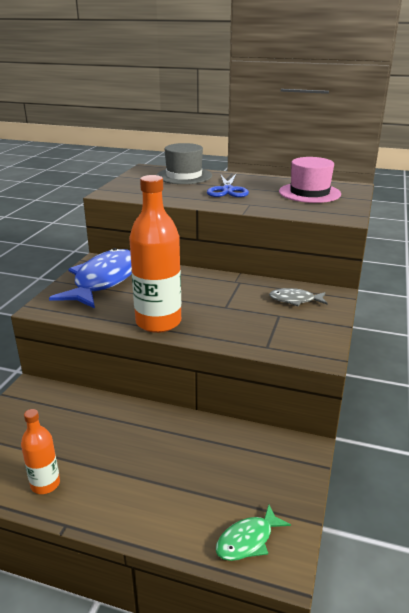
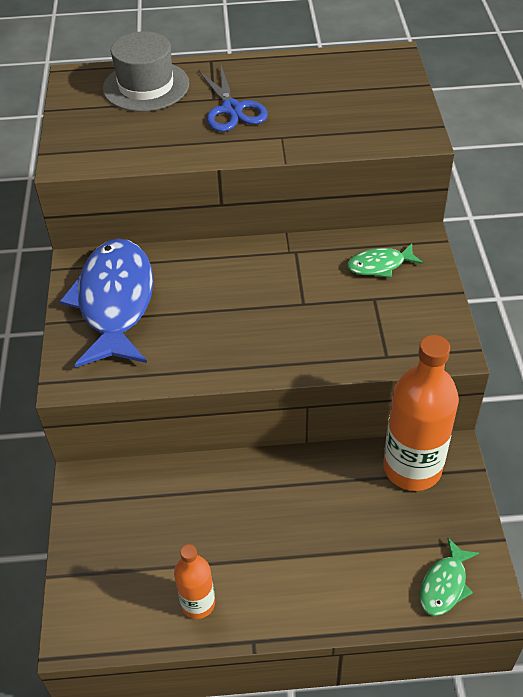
camera: 20 degrees left, 20 degrees up
orange bottle [129,175,181,333] -> orange bottle moved to [383,335,459,491]
grey fish [269,288,328,306] -> green fish [347,243,423,278]
pink hat [279,157,341,203] -> none

